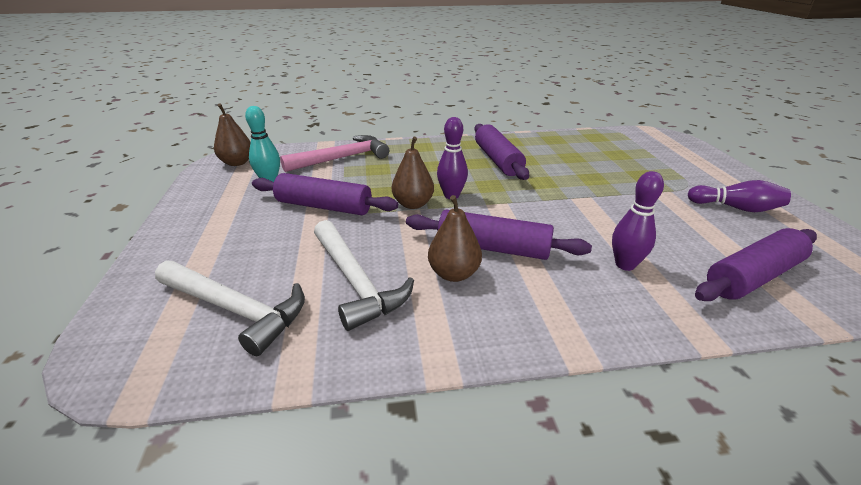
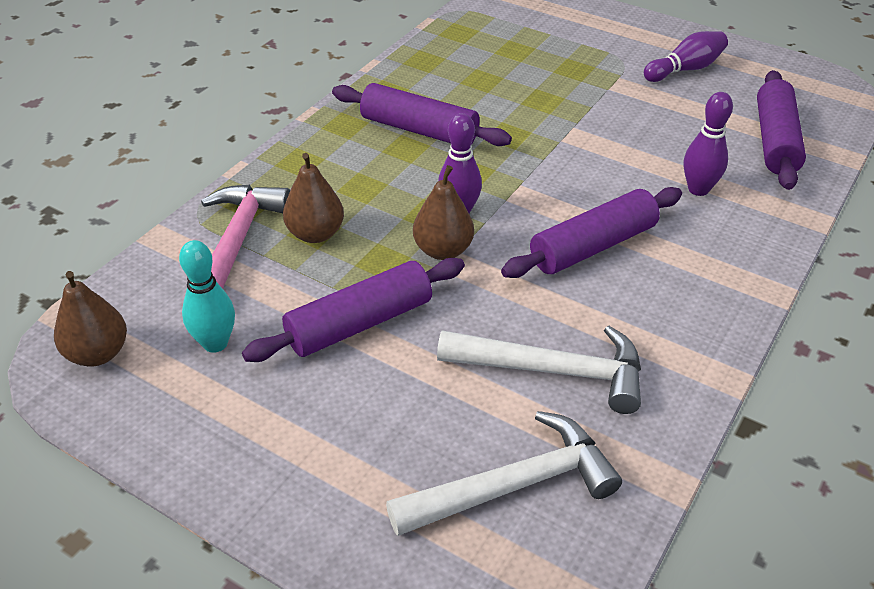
camera: 50 degrees left, 10 degrees up
brown pear [428,195,482,282] -> brown pear moved to [283,153,344,243]

